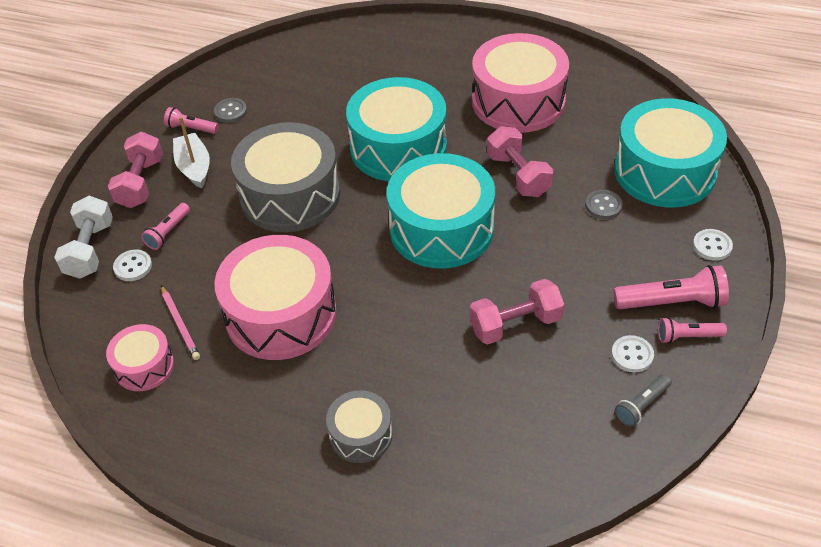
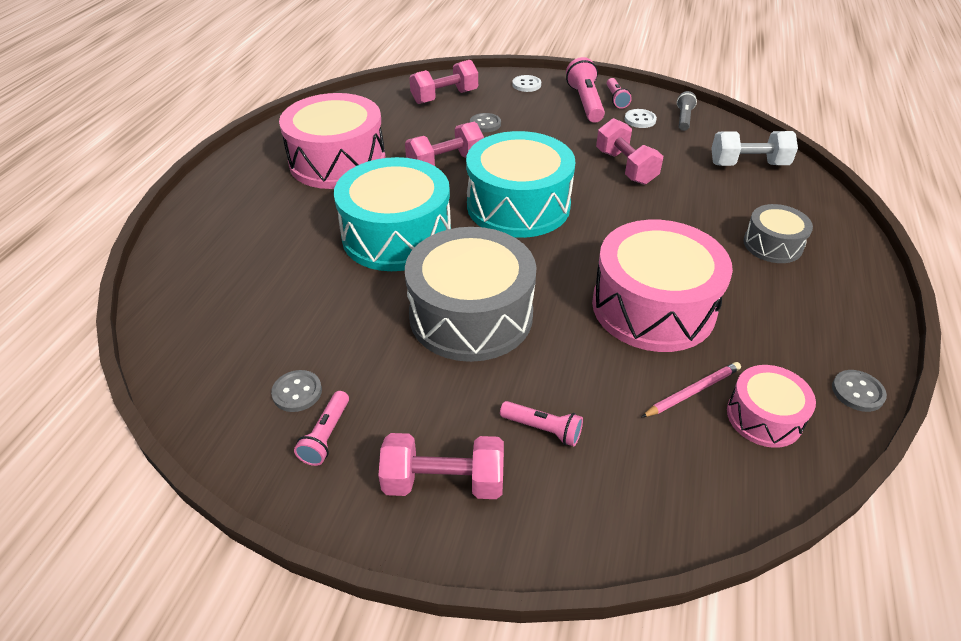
camera: 95 degrees left, 5 degrees down
white dumbbell [54,196,113,279] -> white dumbbell moved to [711,131,798,166]
white button [113,250,152,281] -> none
white boat [173,117,210,189] -> none
turquoise drum [614,98,727,208] -> pink dumbbell [409,60,478,104]
grey flashlight [615,374,672,427] -> grey flashlight turned 120 degrees counterclockwise [677,91,697,131]
none -> grey button [832,370,887,412]

